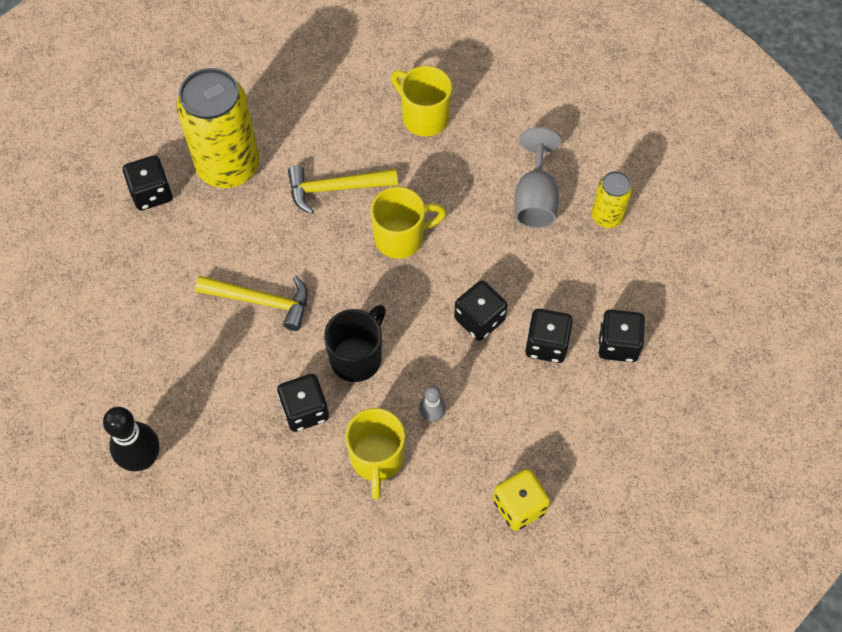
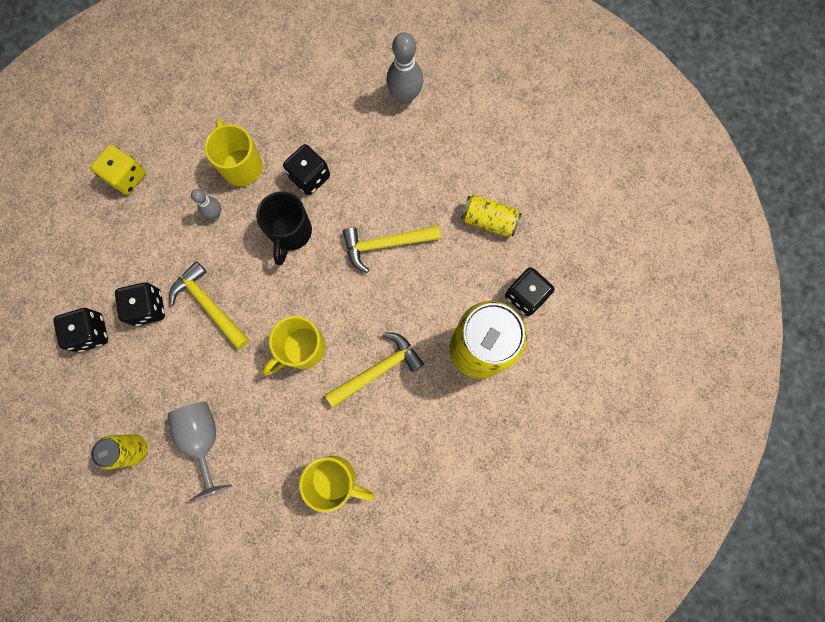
camera: 155 degrees right, 15 degrees up
black bowling pin [103,407,159,471] -> grey bowling pin [386,32,424,104]
black dice [454,280,508,341] -> yellow hammer [169,261,249,350]
none -> yellow can [461,195,522,236]

